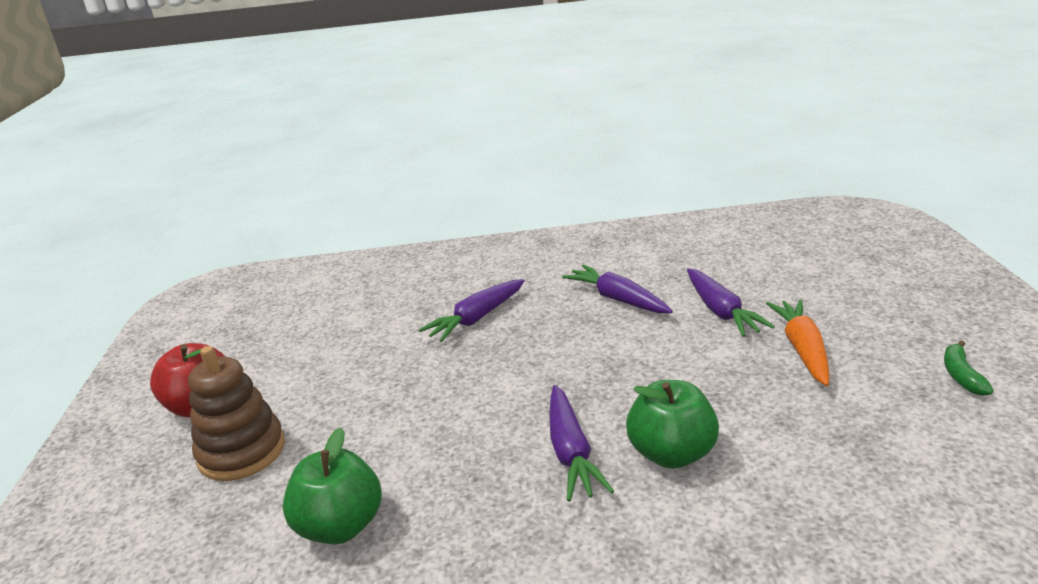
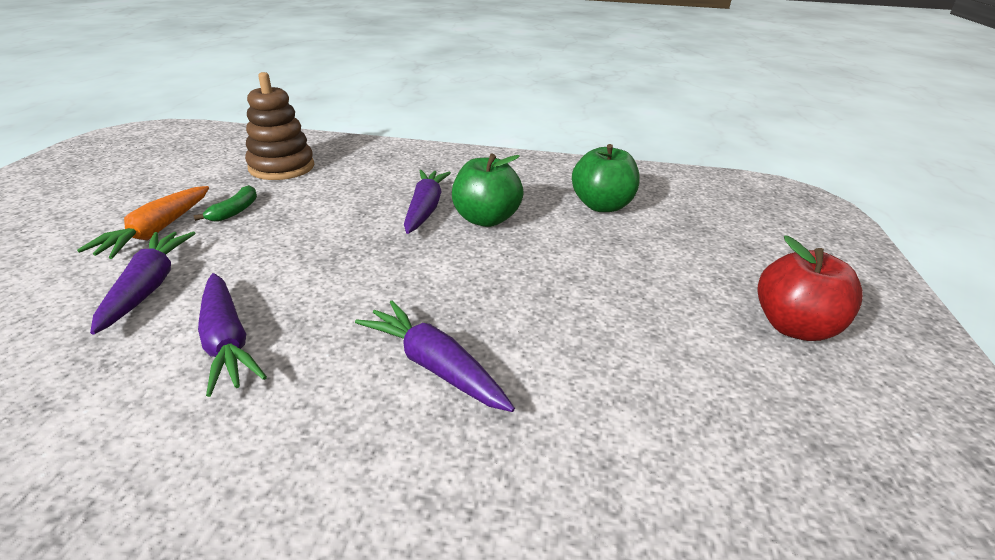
camera: 170 degrees left, 5 degrees up
brown stacking toy [188,346,285,481] -> brown stacking toy moved to [245,72,314,180]
purple carrot [419,279,525,342] -> purple carrot turned 105 degrees counterclockwise [355,301,515,412]
green apple [626,380,719,469] -> green apple moved to [452,154,524,227]
green banana [944,340,993,396] -> green banana moved to [193,185,257,221]

